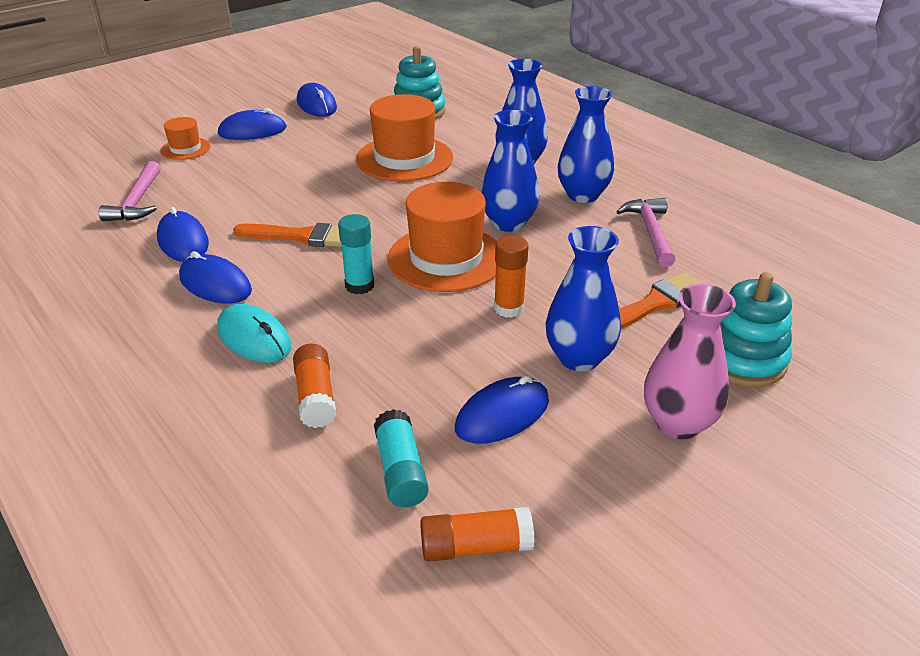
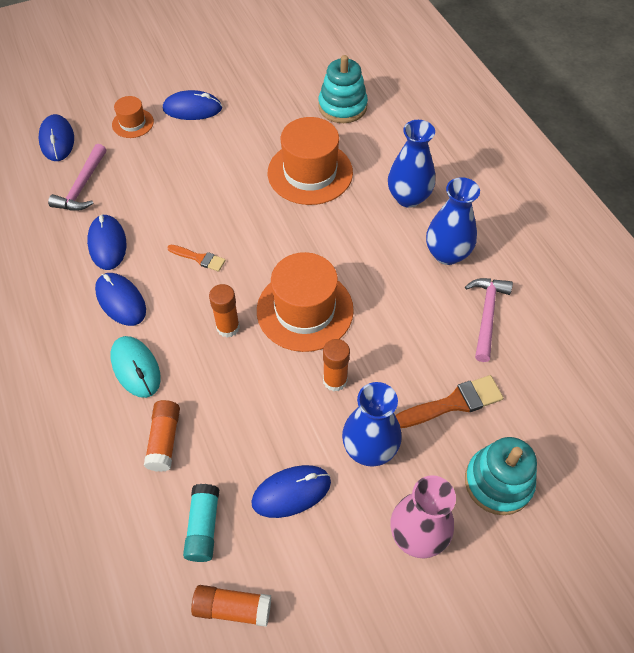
camera: 15 degrees right, 20 degrees up
orange brush [233,223,342,247] -> orange brush [167,245,226,272], size x0.61
blue mouse [297,83,337,117] -> blue mouse moved to [39,114,74,161]
turquoise glue stick [338,214,374,294] -> orange glue stick [209,284,240,337]
blue vase [481,110,540,232] -> none

